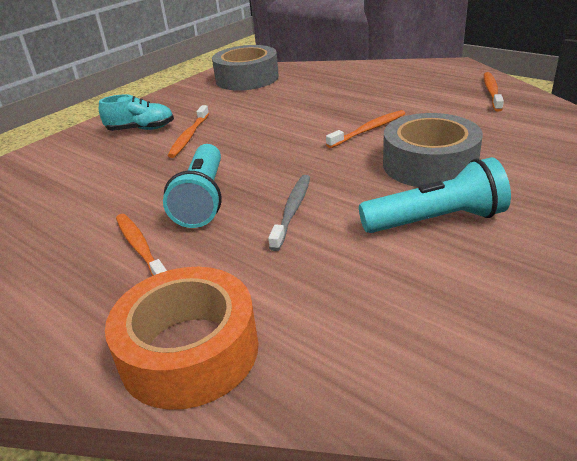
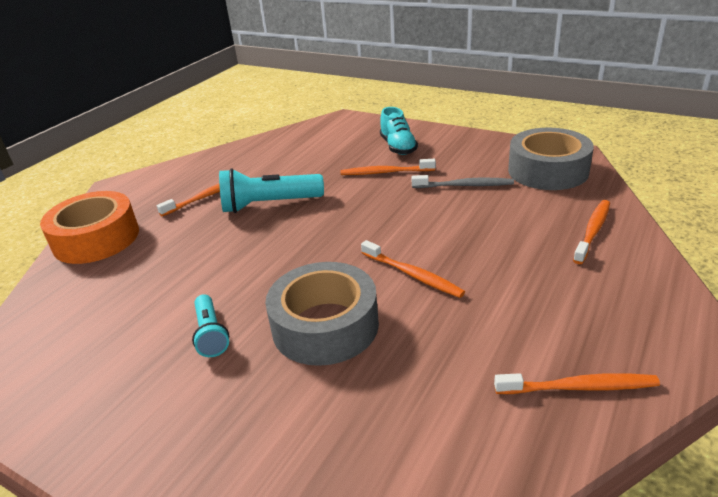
camera: 80 degrees right, 0 degrees up
grey toothbrush [268,175,310,251] -> grey toothbrush moved to [412,175,514,188]
turquoise flashlight [359,157,511,233] -> turquoise flashlight [192,294,229,357], size x0.59
none -> orange toothbrush [573,200,610,264]

